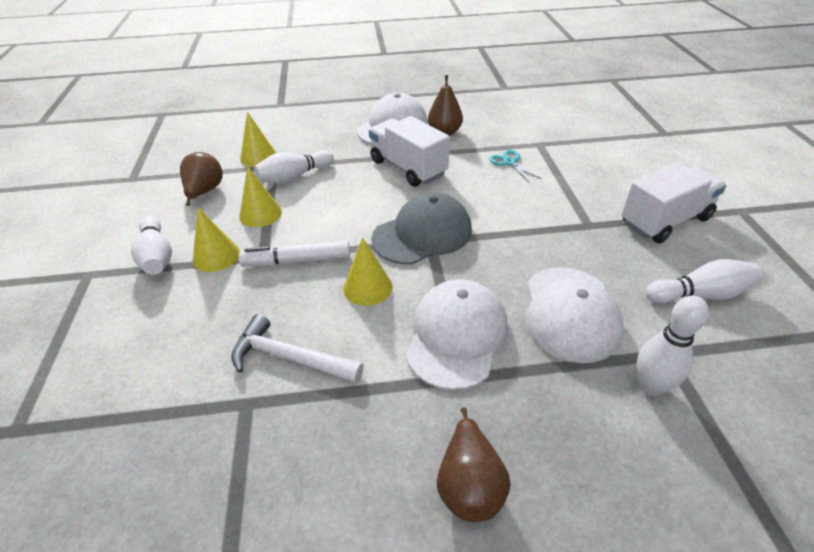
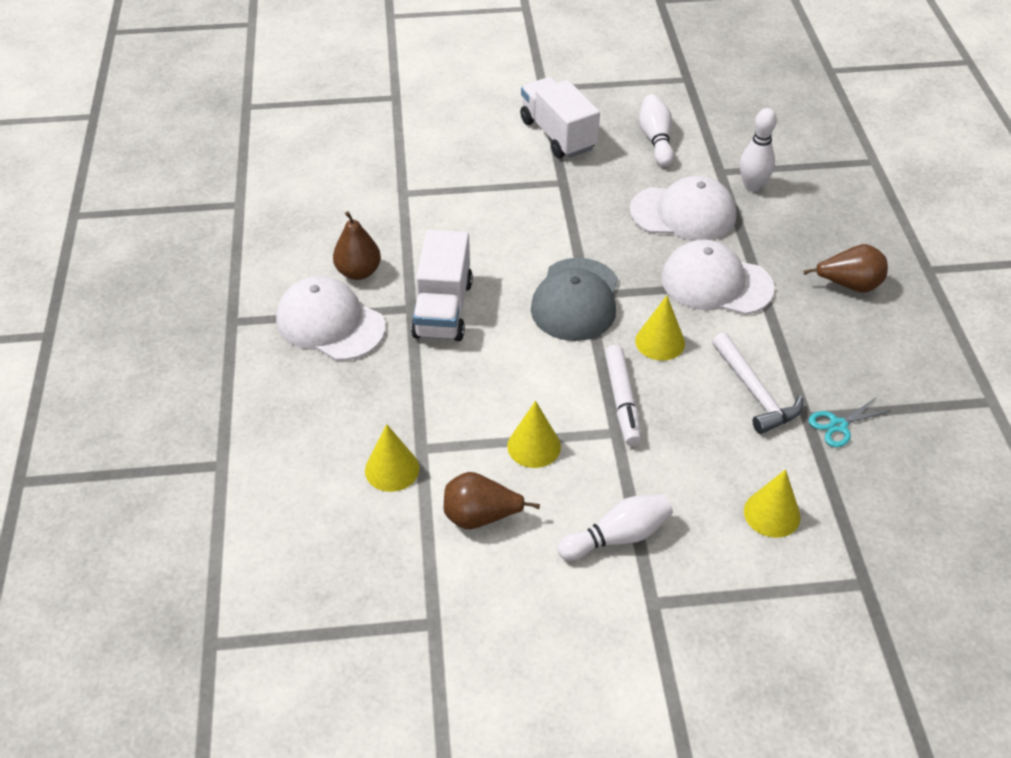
camera: 90 degrees left, 5 degrees up
yellow cone [193,207,240,272] -> yellow cone moved to [744,469,801,538]
white hammer [231,314,364,383] -> white hammer turned 45 degrees counterclockwise [712,332,803,434]
white bowling pin [254,150,334,184] -> none
white truck [369,116,450,187] -> white truck turned 45 degrees counterclockwise [411,230,473,341]
grey cap [371,192,472,265] -> grey cap turned 135 degrees counterclockwise [531,258,618,341]
turquoise scissors [489,150,542,183] -> turquoise scissors moved to [809,398,889,447]

